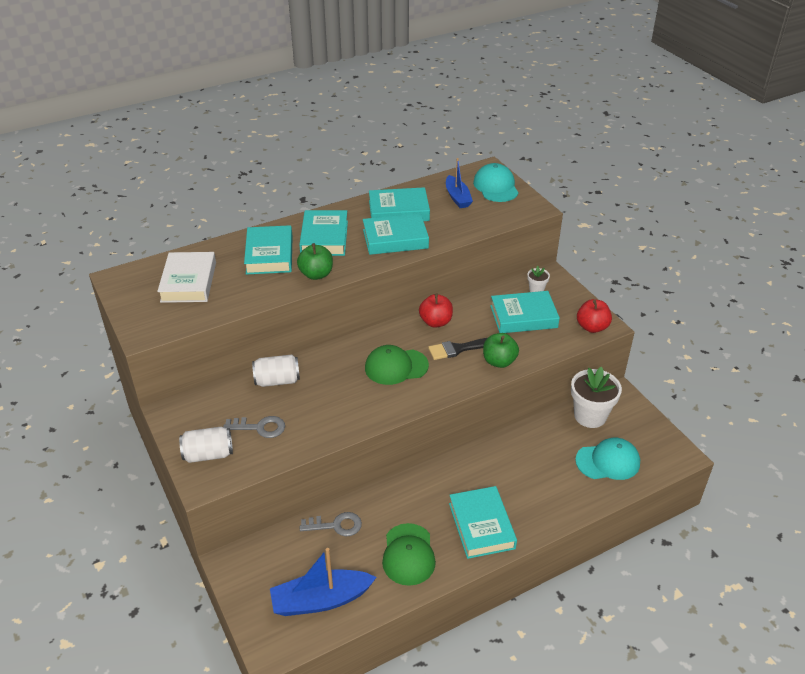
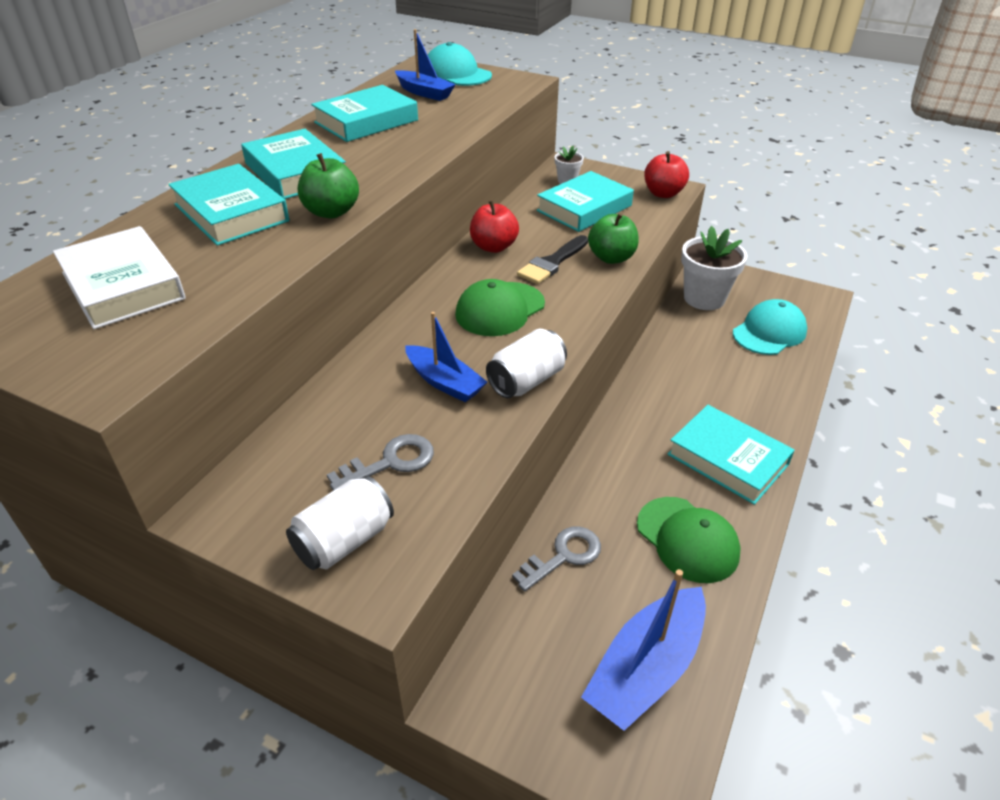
camera: 35 degrees left, 0 degrees up
white can [252,355,300,387] -> white can moved to [486,329,567,398]
turquoise book [363,213,429,255] -> none
none -> blue boat [405,312,487,402]

